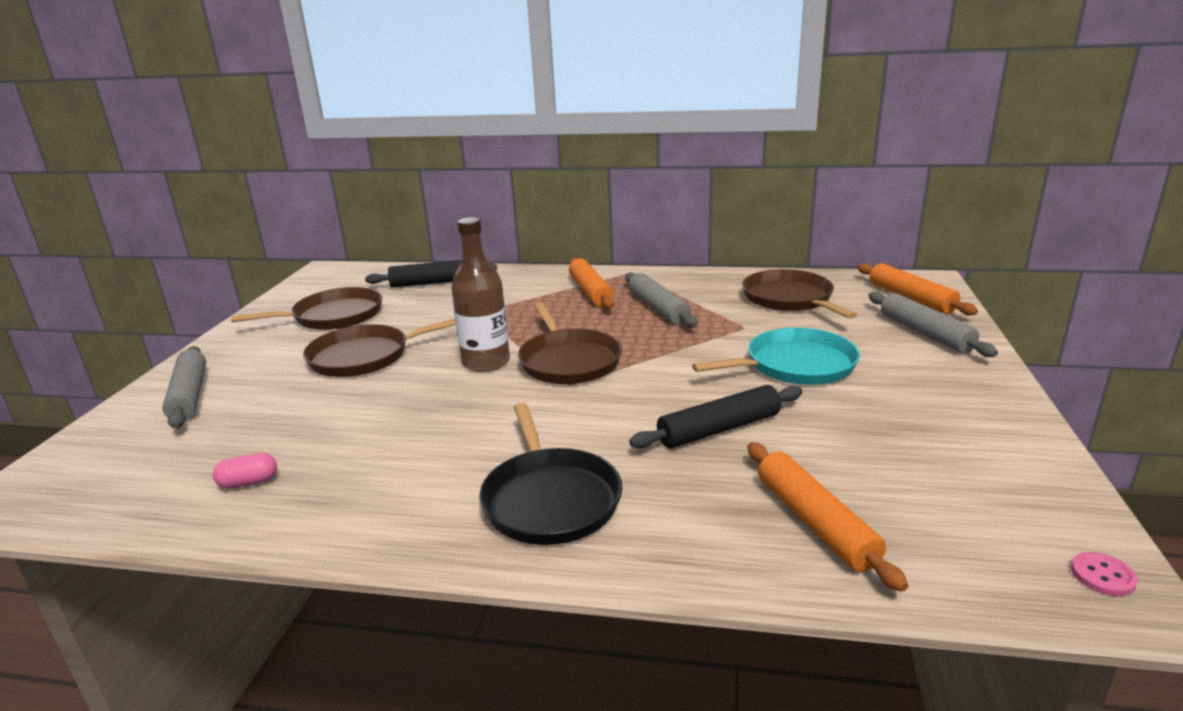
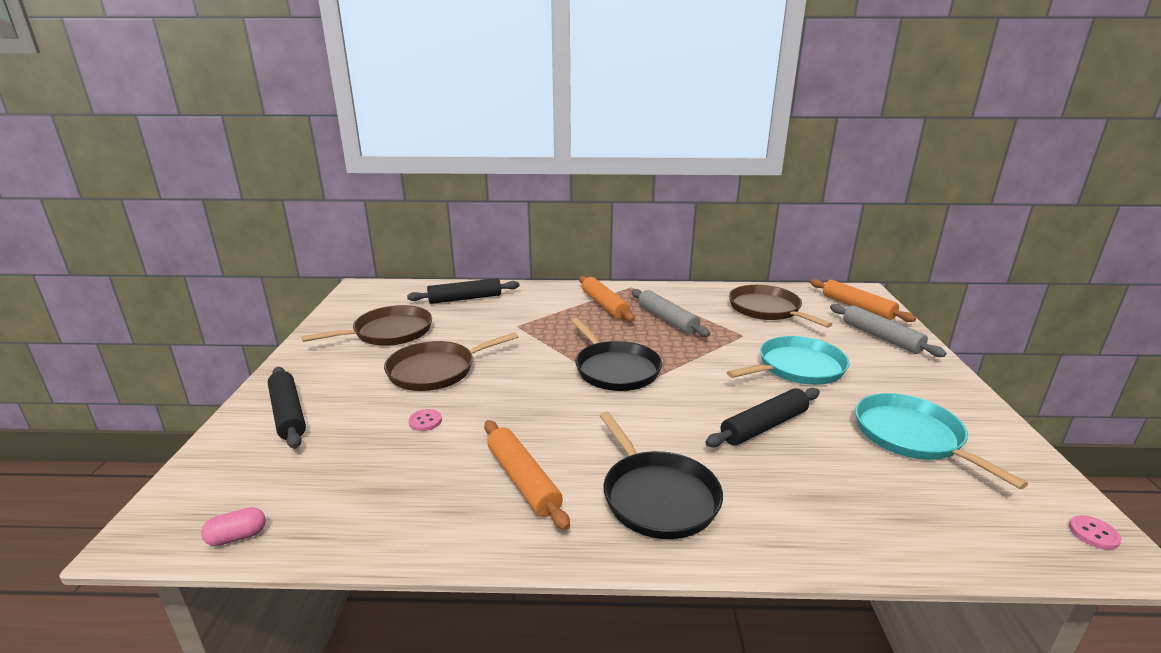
camera: 10 degrees left, 0 degrees up
grey rolling pin [162,346,206,429] -> black rolling pin [268,367,306,449]
pink capsule [213,453,277,489] -> pink capsule moved to [201,507,266,546]
brown bottle [451,217,510,372] -> none
brown pan [518,302,622,384] -> black pan [571,318,662,391]
orange rolling pin [747,442,908,592] -> orange rolling pin moved to [484,420,570,530]
none -> pink button [409,409,442,431]
none -> turquoise pan [855,393,1028,489]

